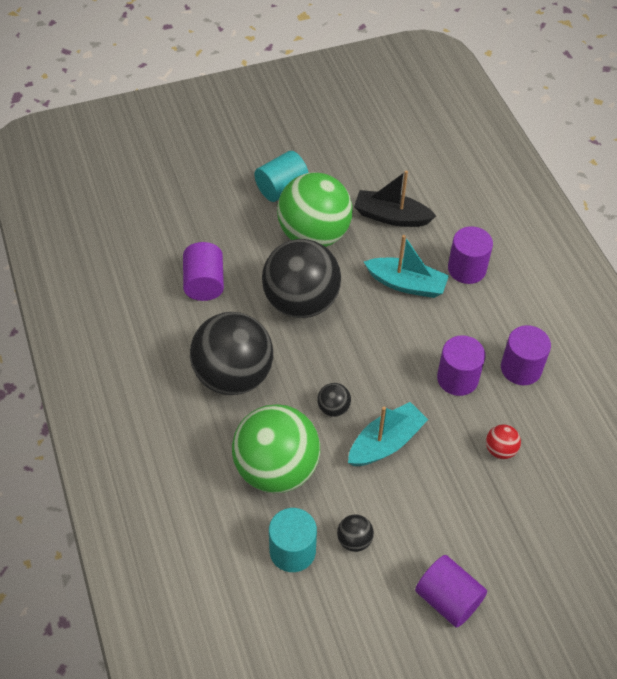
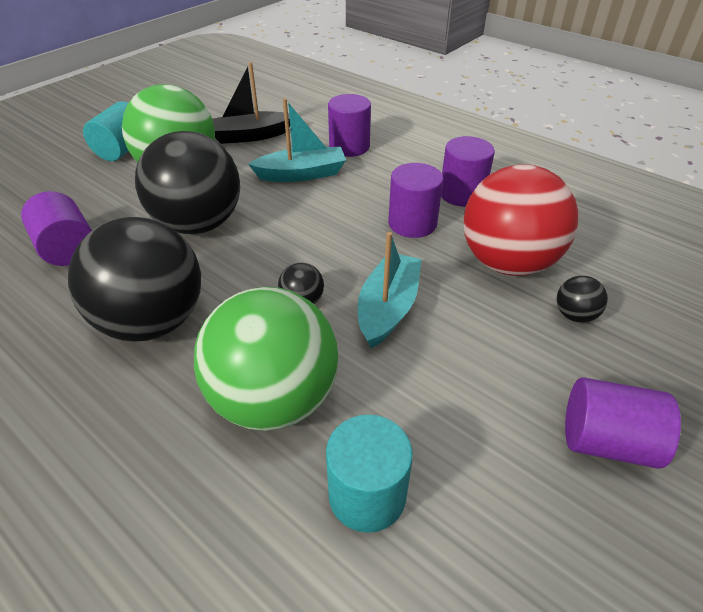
camera: 30 degrees left, 10 degrees down
black ball [337,515,374,552] -> black ball moved to [556,276,608,323]
red ball [486,424,521,459] -> red ball [463,164,578,276], size x2.47

